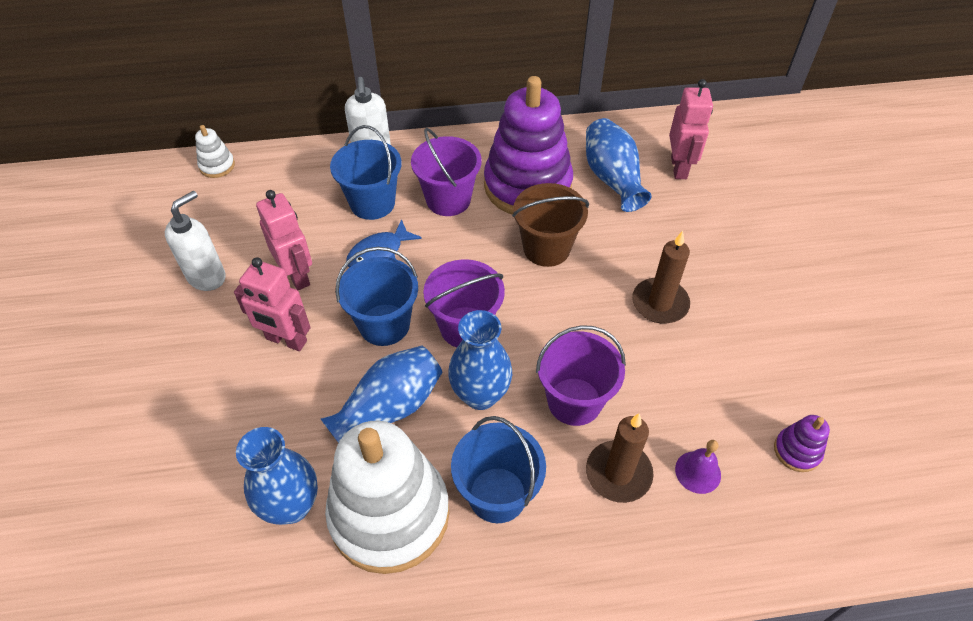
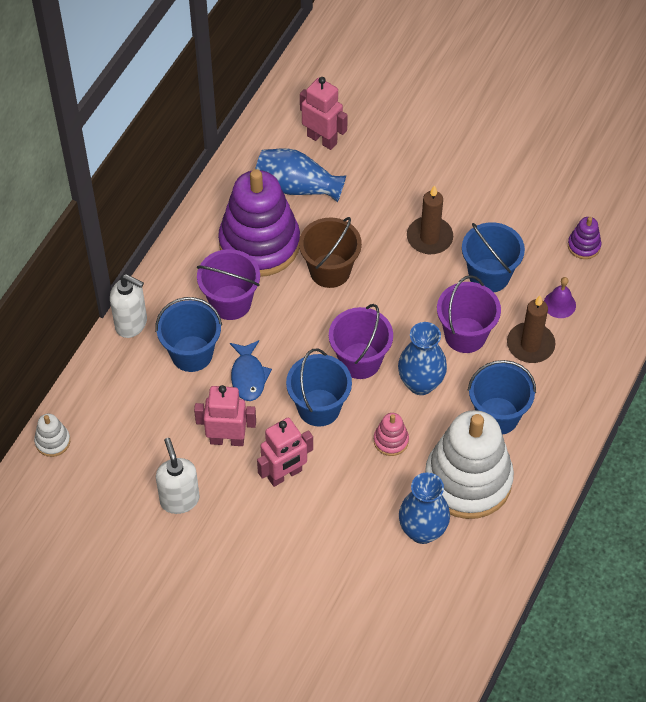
camera: 55 degrees left, 5 degrees up
blue vase [321,345,442,443] -> pink stacking toy [374,413,409,456]
none -> blue bucket [462,222,525,292]

